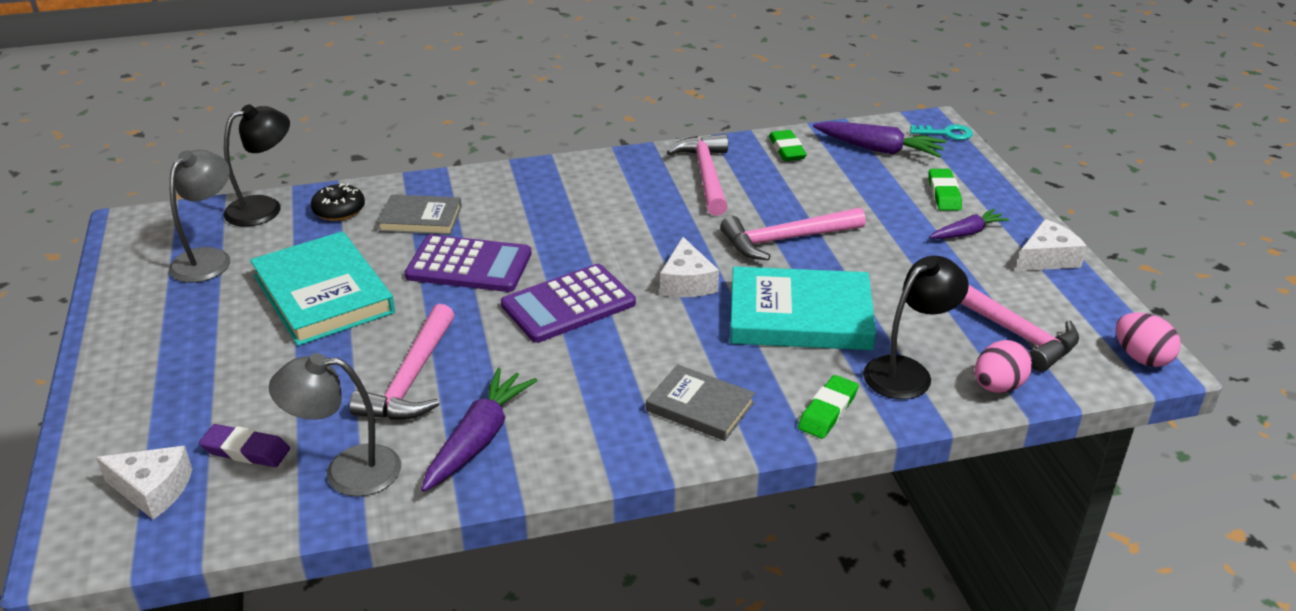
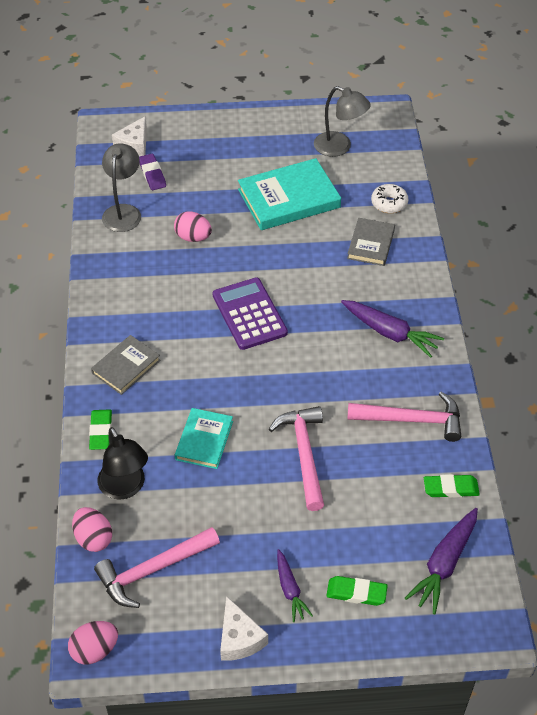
camera: 100 degrees right, 15 degrees up
purple eraser [199,424,290,467] -> purple eraser turned 45 degrees counterclockwise [139,154,166,190]
black lamp [224,104,290,226] -> none
black donut [311,183,365,221] -> white donut [371,184,408,213]
pink hammer [349,304,454,420] -> pink egg [174,212,212,242]
purple calculator [405,234,532,292] -> none
purple carrot [421,368,538,492] -> purple carrot moved to [341,300,444,358]
white cheese [660,237,719,297] -> none
turquoise book [730,266,876,350] -> turquoise book [175,408,233,469], size x0.58
green eraser [798,375,859,439] -> green eraser turned 45 degrees clockwise [89,409,112,450]
turquoise key [910,125,973,140] -> none

